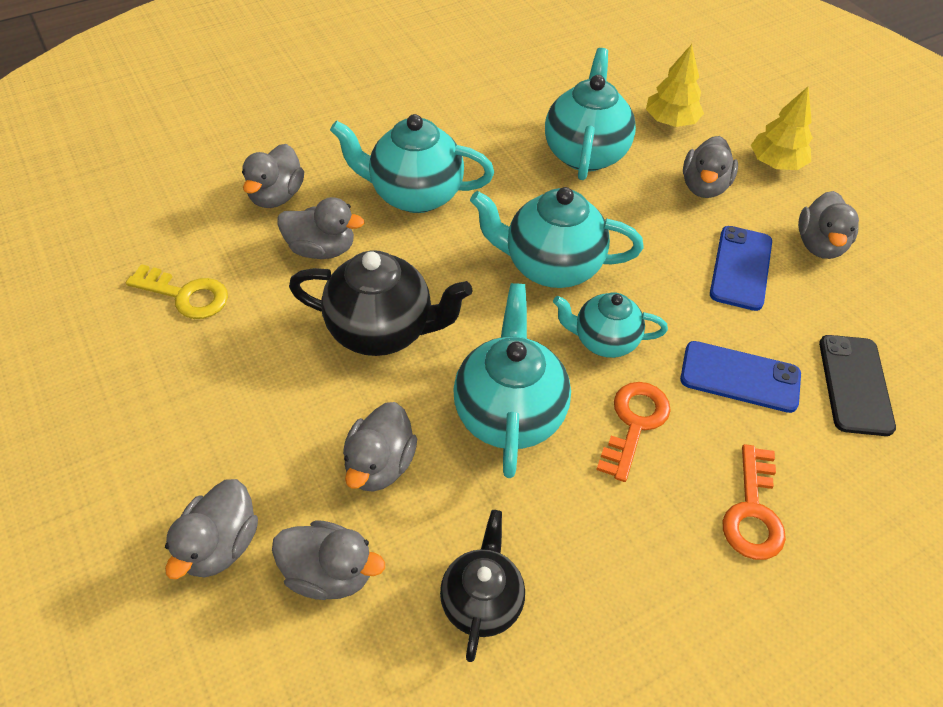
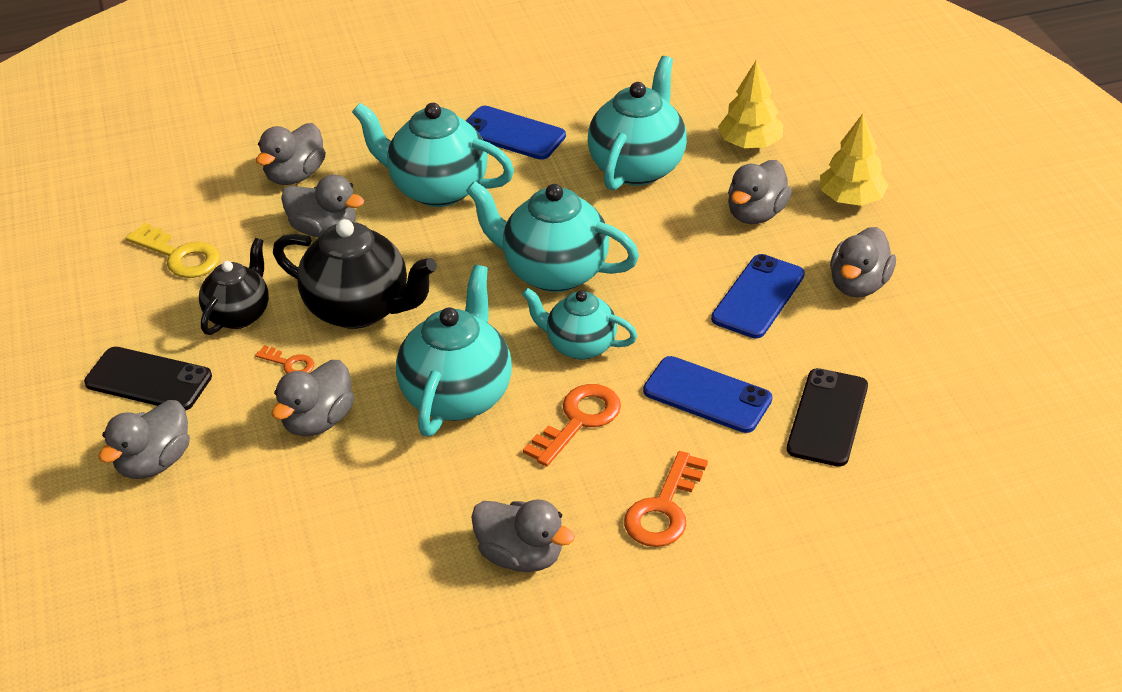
camera: 15 degrees right, 10 degrees down
grey duck [272,520,385,600] -> grey duck moved to [471,500,575,572]
black teapot [440,510,525,662] -> black teapot moved to [199,238,269,335]
none -> black phone [84,347,212,411]
none -> orange key [255,345,314,374]
none -> blue phone [466,106,566,160]

